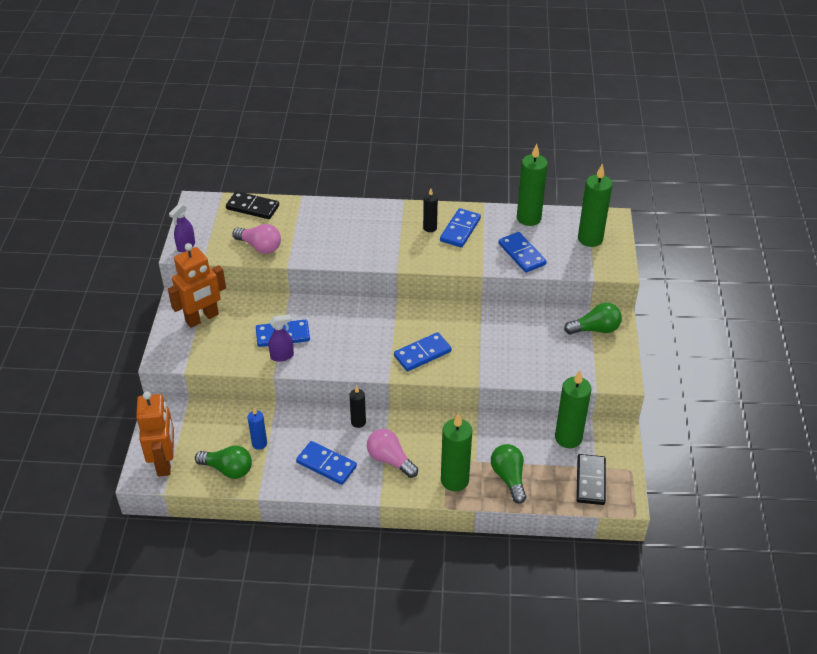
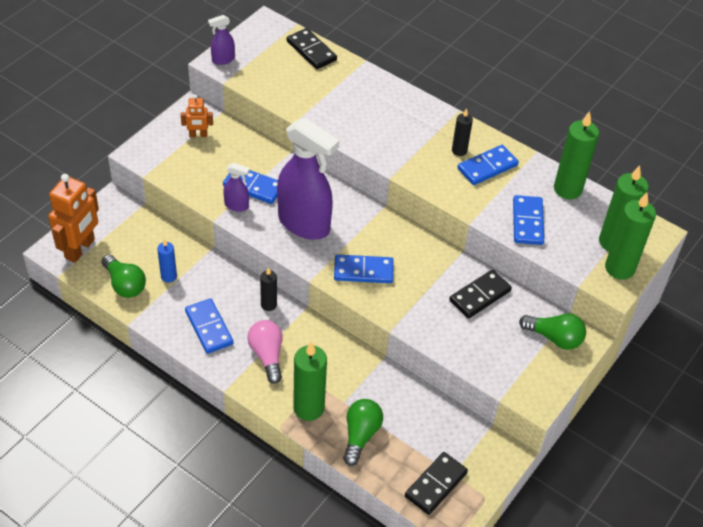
camera: 30 degrees right, 5 degrees up
orange robot [168,243,226,328] -> orange robot [181,95,213,137], size x0.52
pink light bulb [232,224,281,254] -> none
green candle [555,370,592,448] -> green candle moved to [605,192,656,280]
none -> purple spray bottle [277,118,339,240]
none -> black domino [449,270,512,318]

